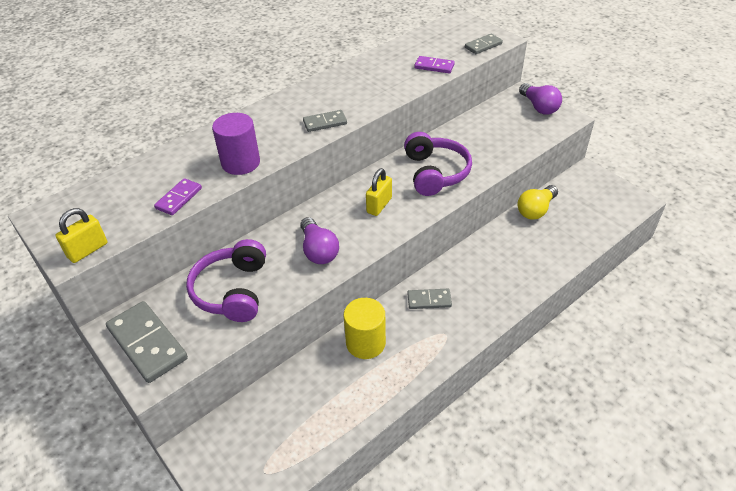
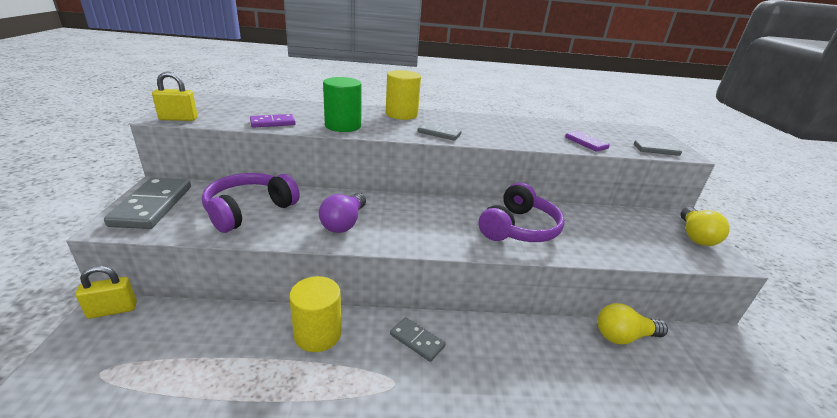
camera: 35 degrees right, 15 degrees down
purple cylinder [212,113,260,175] -> green cylinder [323,77,362,132]
yellow padlock [366,168,392,216] -> yellow padlock moved to [76,266,137,319]
purple light bulb [519,83,562,115] -> yellow light bulb [681,207,730,246]
none -> yellow cylinder [386,70,421,120]

